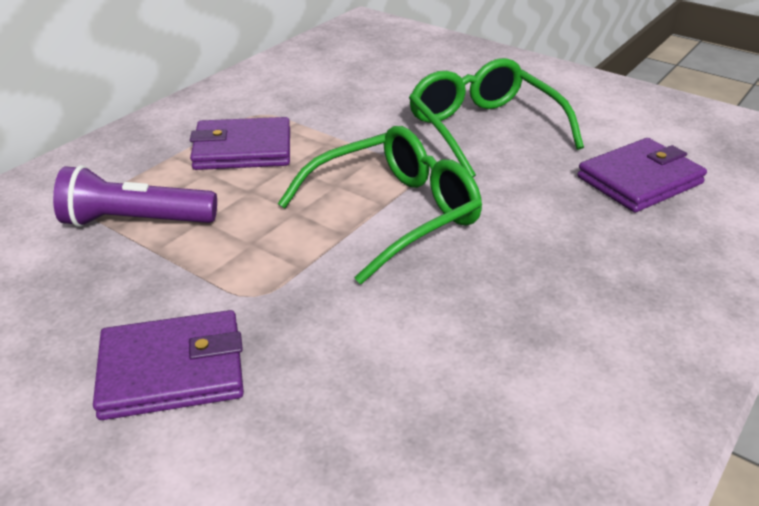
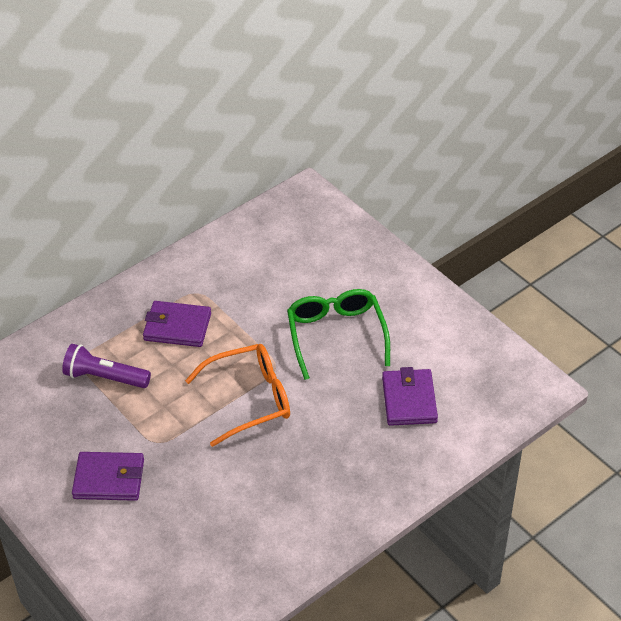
camera: 15 degrees right, 10 degrees up
green glasses [278,126,482,284] -> orange glasses [185,344,290,447]
purple wallet [577,138,707,212] -> purple wallet turned 75 degrees counterclockwise [382,367,438,426]

